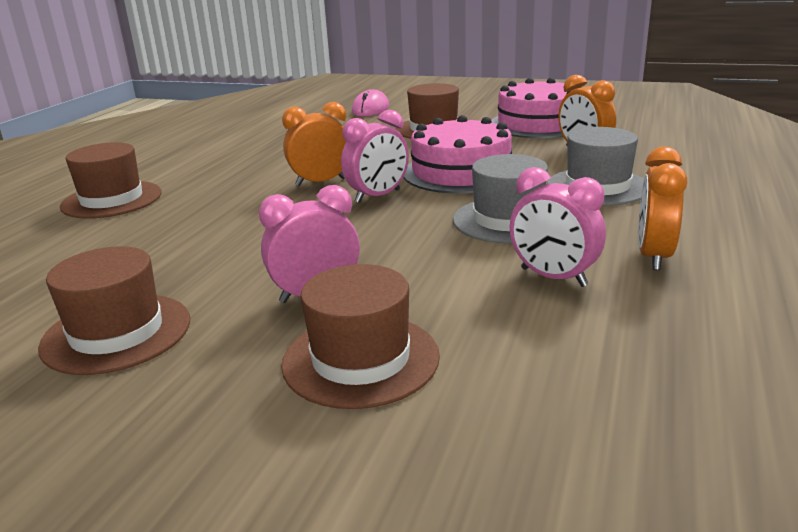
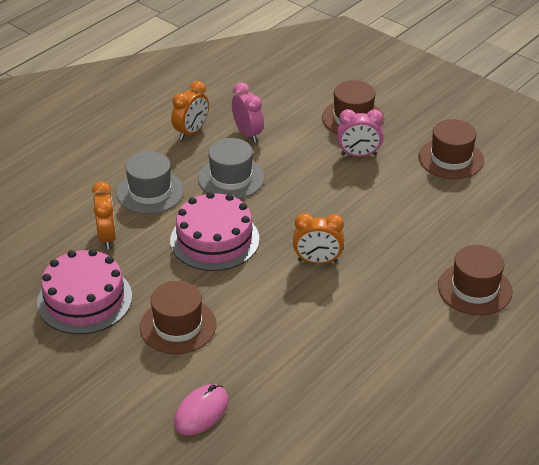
camera: 160 degrees left, 15 degrees up
pink clock [341,110,409,203] -> none

